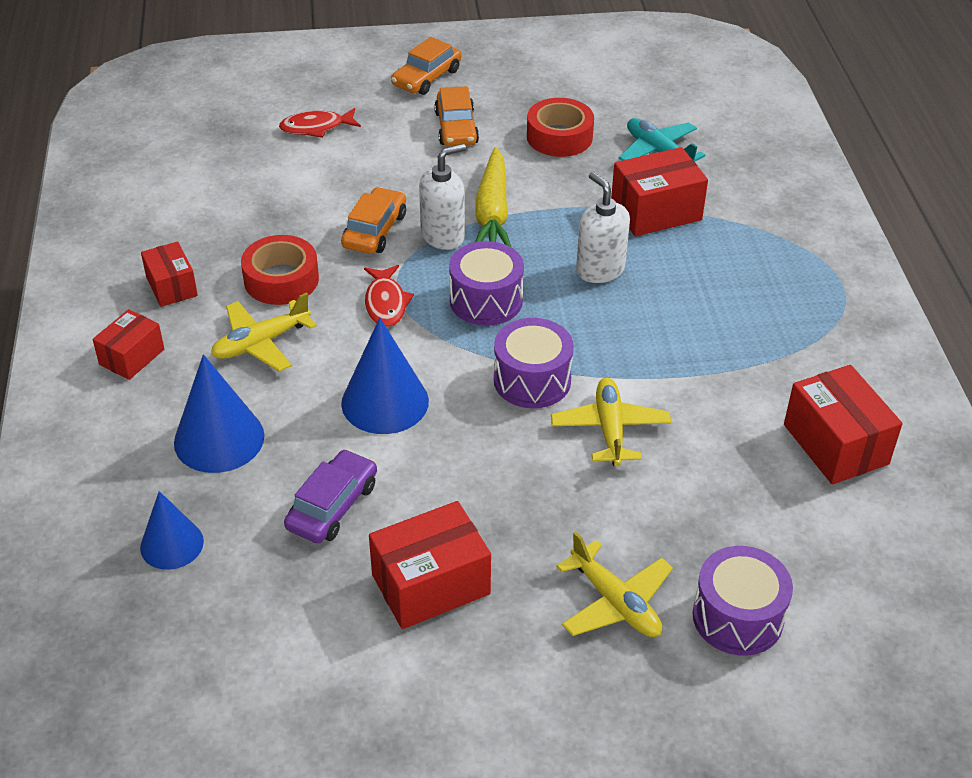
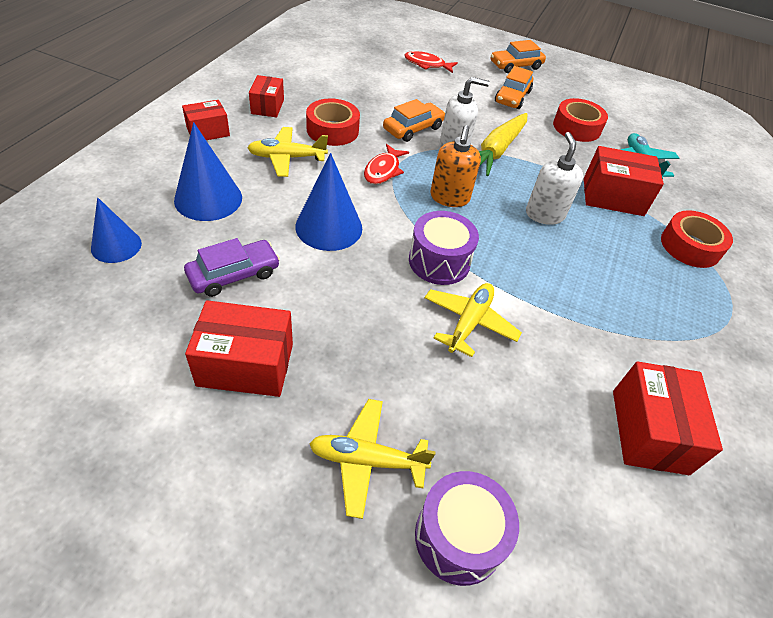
camera: 25 degrees right, 5 degrees up
purple drum [449,241,524,326] -> orange soap dispenser [430,125,481,207]
yellow plane [556,531,673,637] -> yellow plane turned 105 degrees clockwise [309,399,436,519]
none -> red tape [661,210,733,268]

